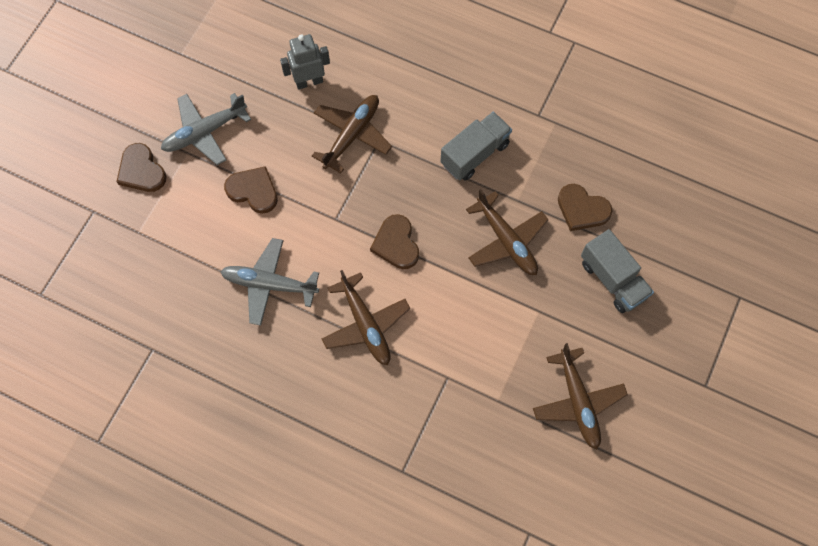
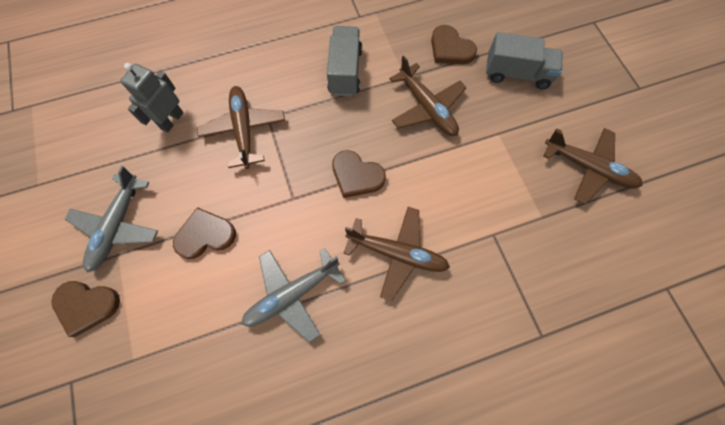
camera: 45 degrees left, 0 degrees up
brown plane [466,189,548,275] -> brown plane turned 45 degrees clockwise [389,55,467,136]
brown heart [558,184,612,231] -> brown heart turned 60 degrees clockwise [431,25,477,64]

